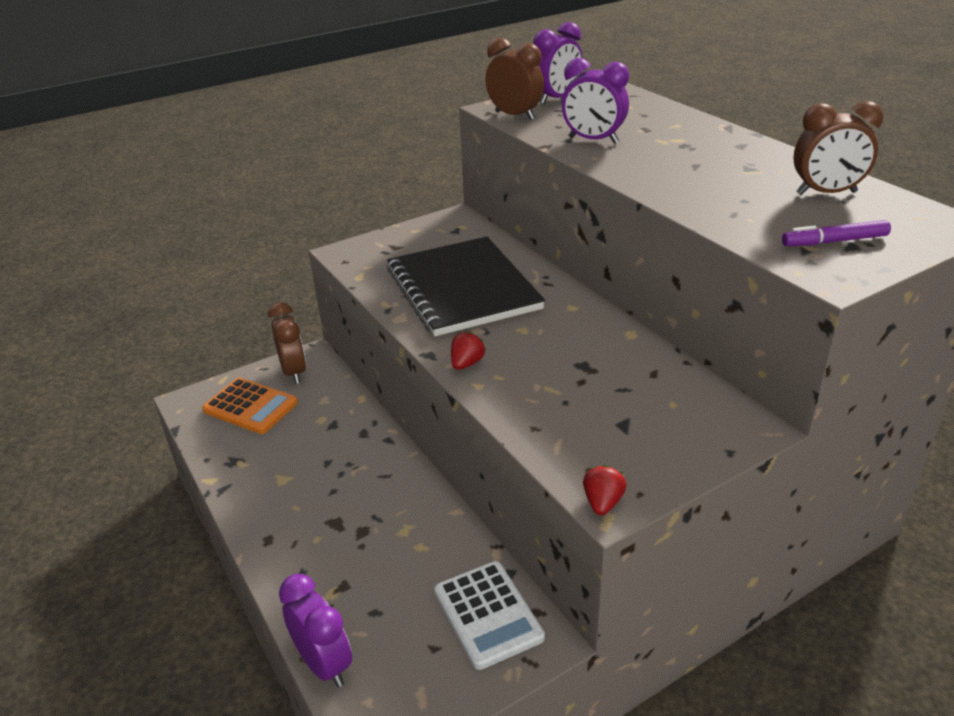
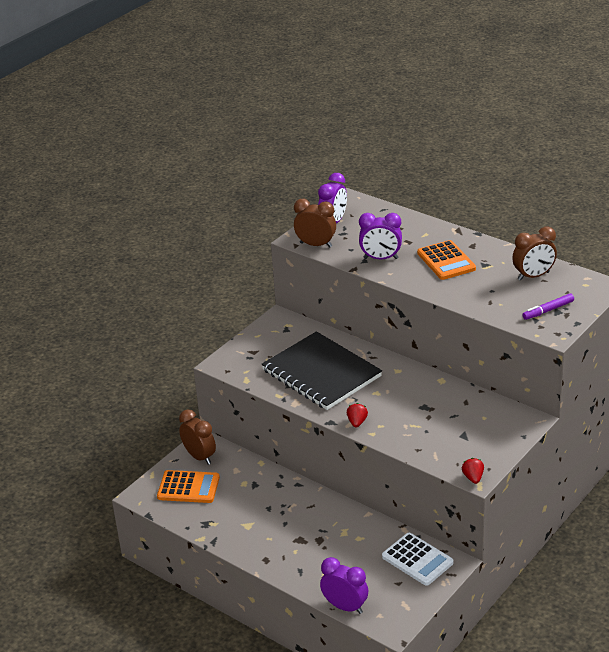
camera: 20 degrees left, 0 degrees up
none -> orange calculator [417,240,476,280]

